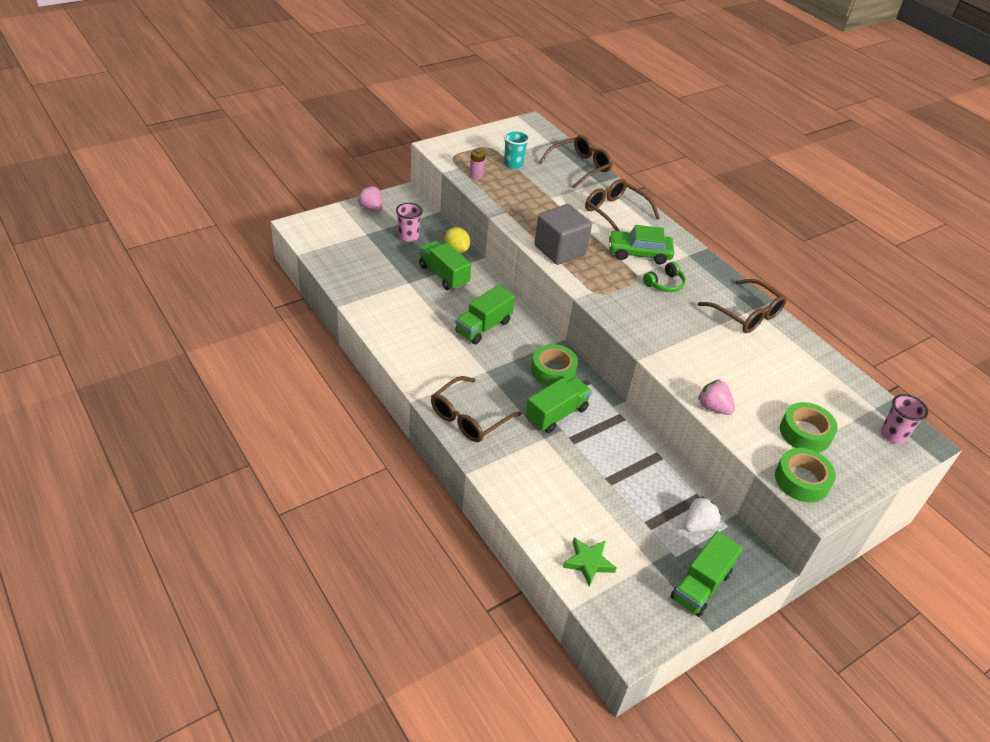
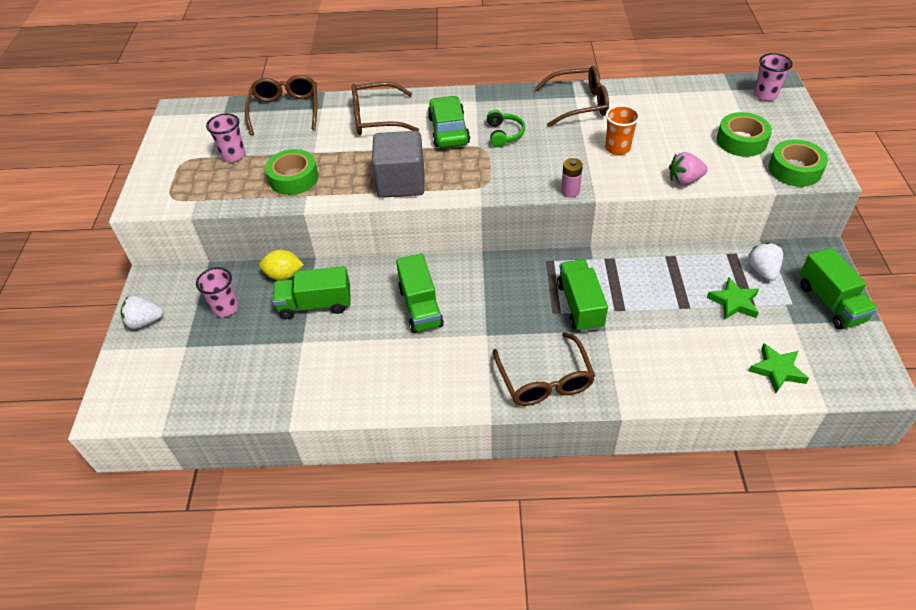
camera: 50 degrees left, 5 degrees up
pink strawberry [358,186,383,212] -> white strawberry [120,296,163,329]
pink battery [469,149,485,180] -> pink battery moved to [561,158,583,198]
turquoise cup [504,130,530,169] -> pink cup [206,113,245,162]
green tape [531,344,578,386] -> green tape moved to [265,149,318,195]
green car [609,225,674,265] -> green car turned 135 degrees clockwise [428,96,470,148]
none -> orange cup [605,105,640,155]
none -> green star [707,277,759,320]

